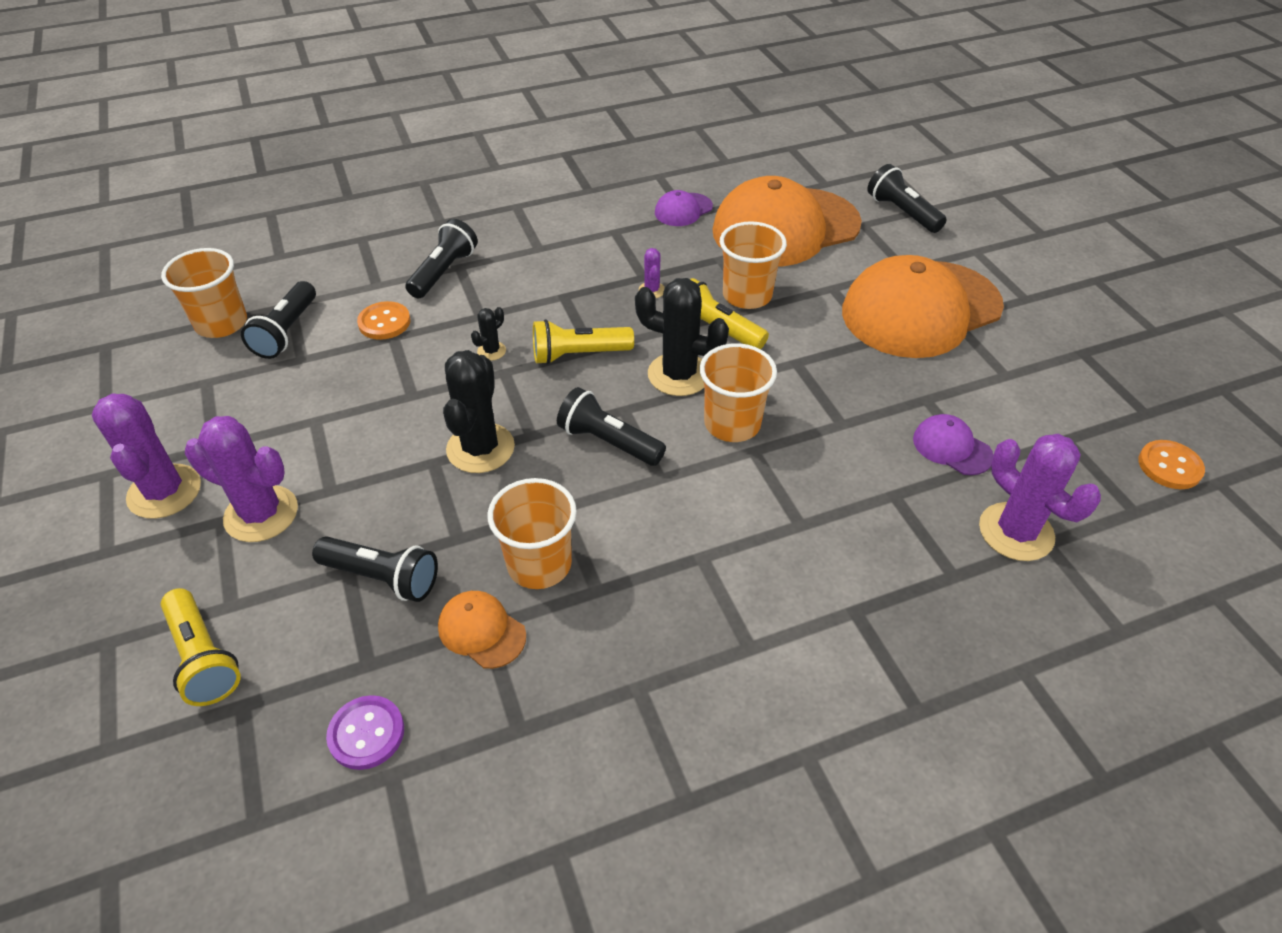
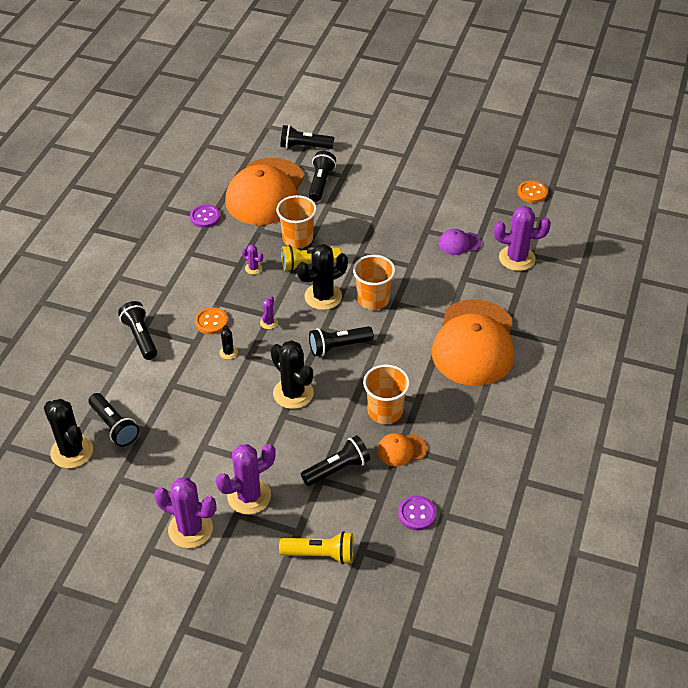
camera: 50 degrees left, 0 degrees up
orange cup [161,248,247,338] -> black cactus [44,399,93,468]
orange button [357,301,411,340] -> orange button moved to [195,307,228,334]
yellow flashlight [533,319,634,365] -> purple cactus [260,296,278,329]
purple cap [655,190,713,226] -> purple button [190,205,220,228]
orange cap [842,255,1004,358] -> orange cap moved to [432,299,514,386]
none -> black flashlight [309,151,336,202]

